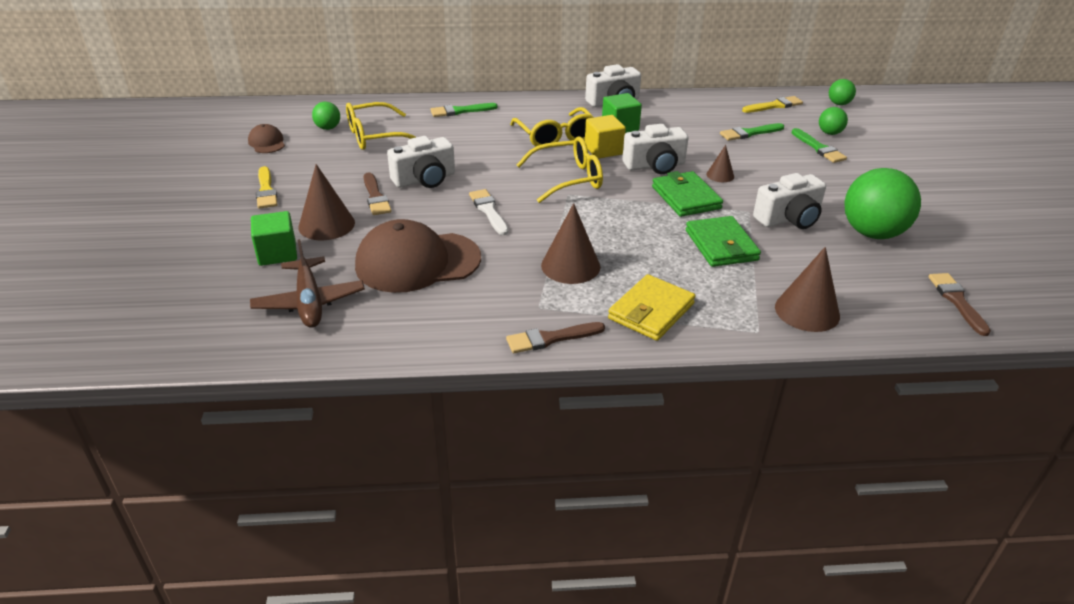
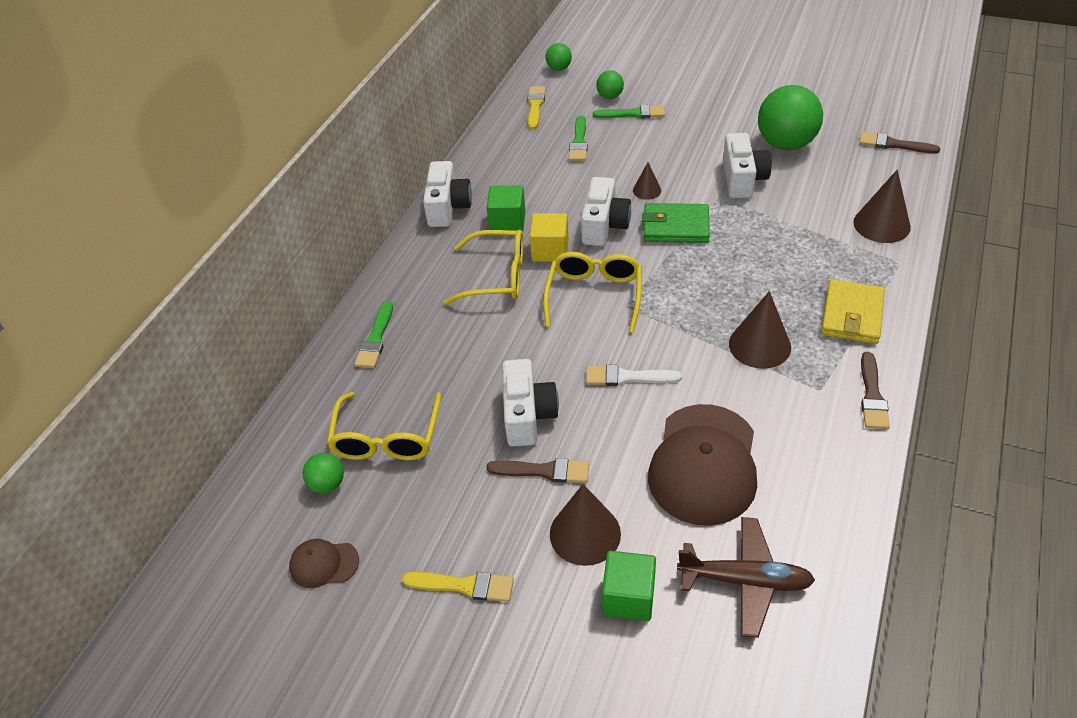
camera: 60 degrees left, 10 degrees up
yellow wallet [608,274,695,341] -> yellow wallet turned 45 degrees clockwise [821,279,885,344]
green wallet [686,216,761,267] -> none

